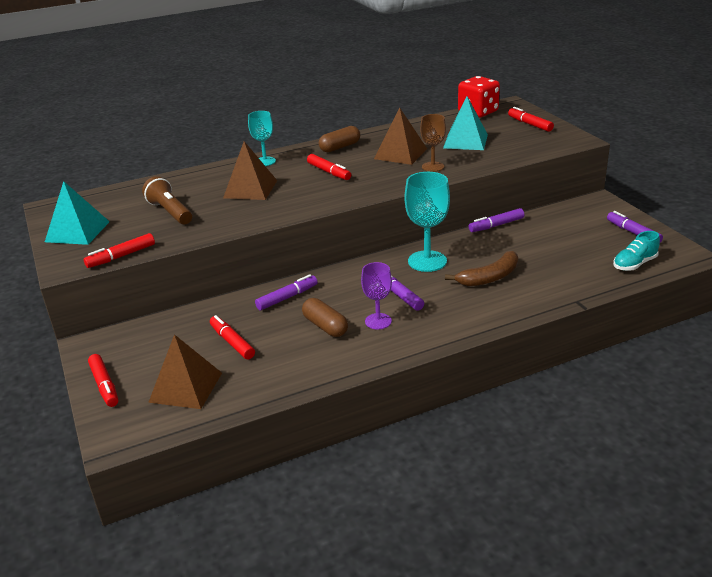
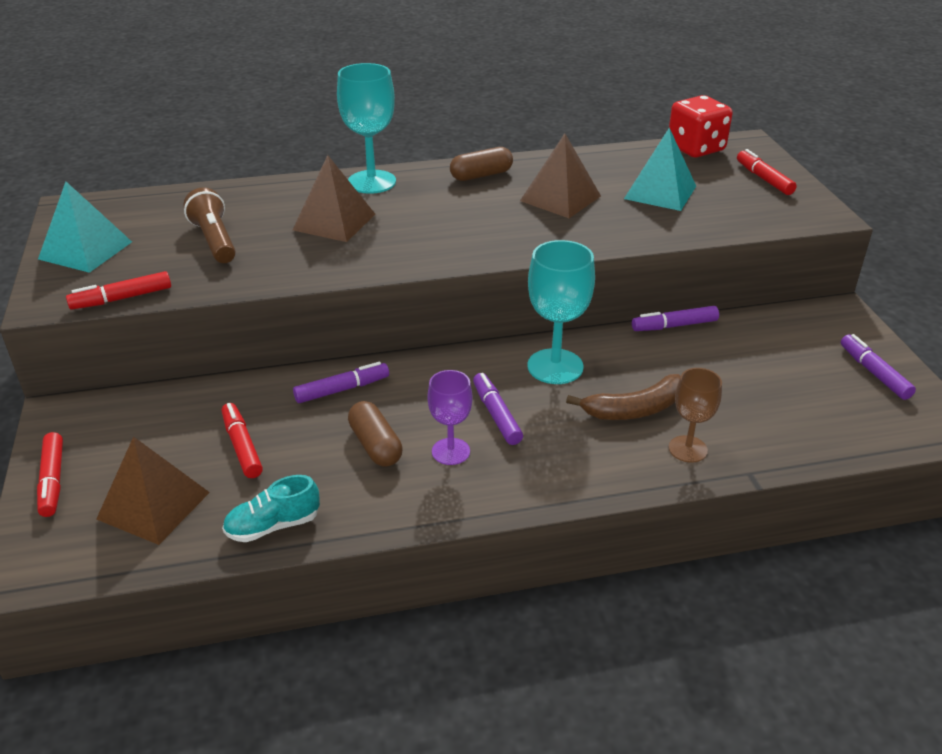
camera: 10 degrees right, 5 degrees up
turquoise goblet [248,111,276,166] -> turquoise goblet [337,63,396,194], size x1.62
red marker [307,154,351,180] -> none
brown goblet [420,114,446,172] -> brown goblet moved to [669,368,722,463]
turquoise shoe [613,231,660,271] -> turquoise shoe moved to [222,475,320,542]

